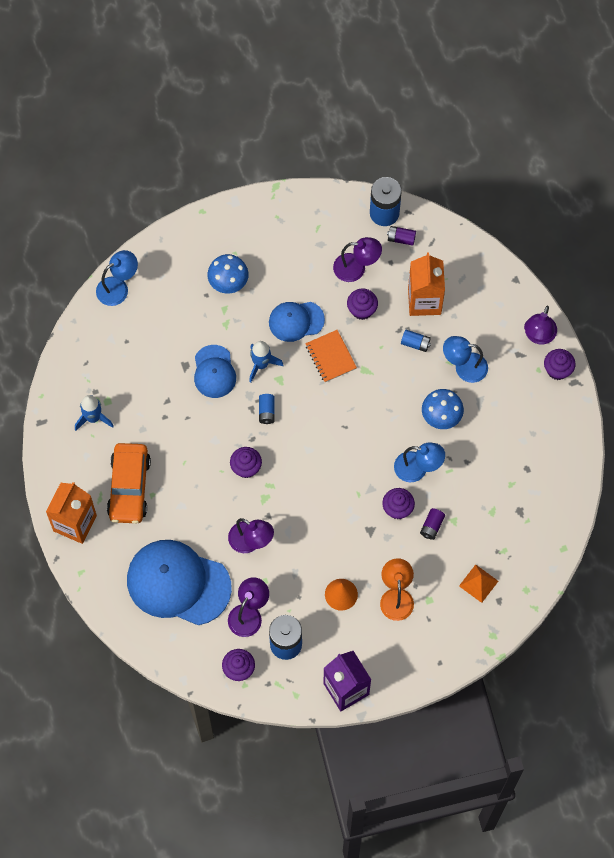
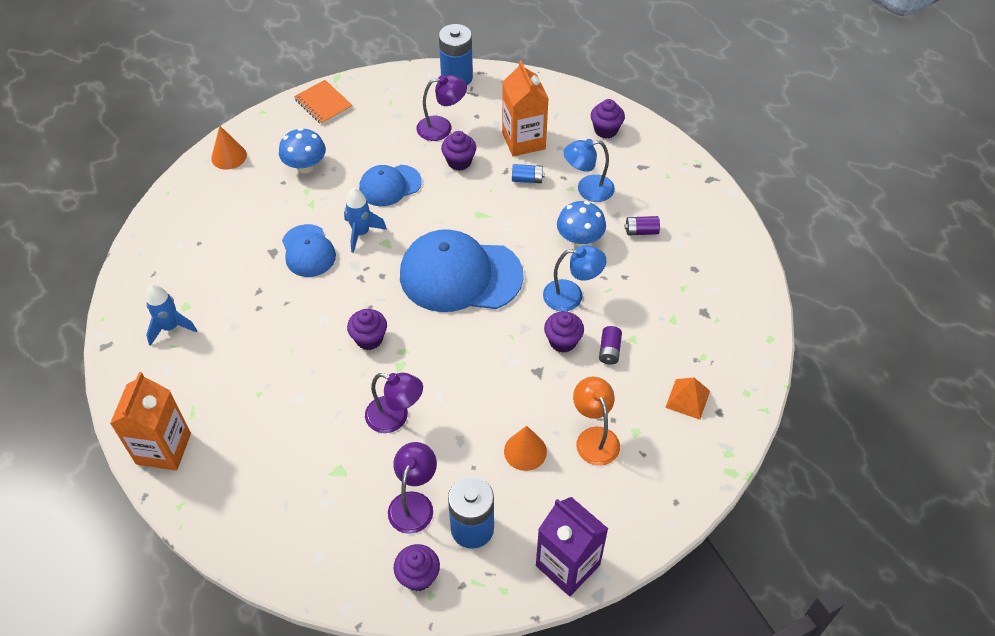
camera: 15 degrees left, 15 degrees down
blue lamp [96,250,138,306] -> none
orange car [107,443,151,524] -> none
blue cap [127,540,232,625] -> blue cap moved to [400,229,524,312]
blue battery [259,394,275,424] -> none
orange notebook [305,330,357,382] -> orange notebook moved to [294,80,353,125]
purple battery [387,226,416,246] -> purple battery moved to [625,216,660,236]
purple lamp [524,306,557,344] -> none
purple cupcake [544,349,575,380] -> purple cupcake moved to [591,99,625,139]
none -> orange cone [211,126,247,170]

